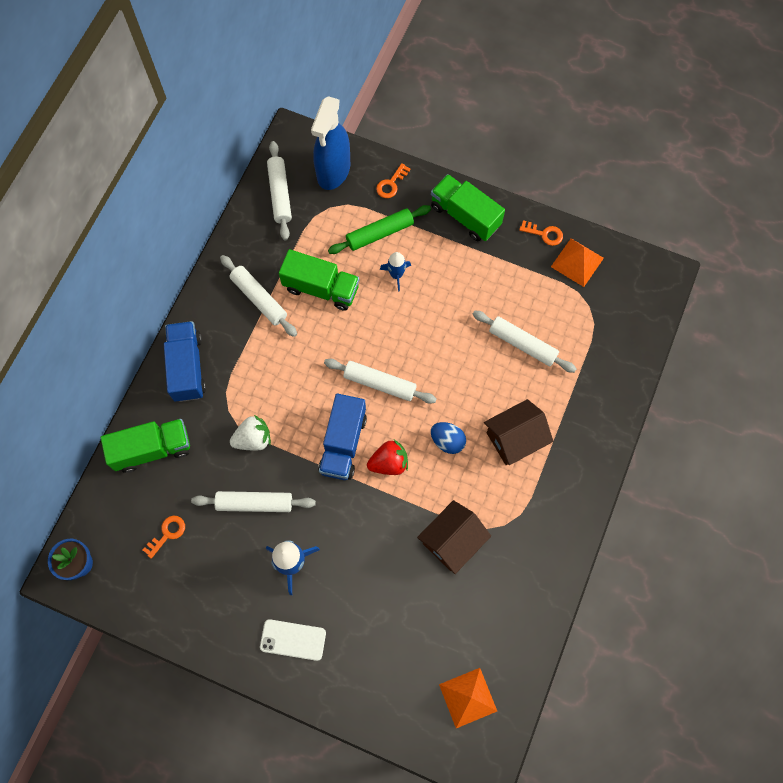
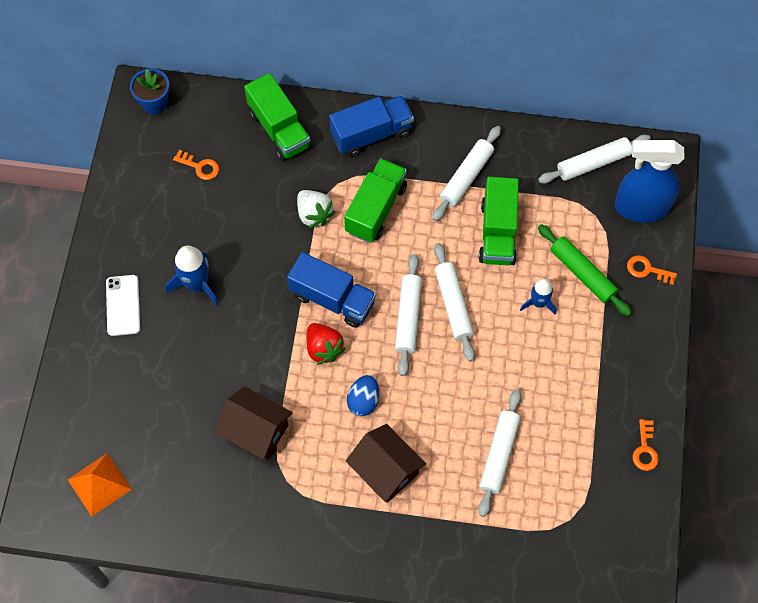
camera: 75 degrees right, 5 degrees down
white rolling pin [191,491,316,512] -> white rolling pin moved to [434,243,475,361]
blue truck [318,393,367,480] -> blue truck turned 150 degrees counterclockwise [287,252,376,328]
green truck [431,174,505,241] -> green truck moved to [344,158,407,243]
orange pyramid [551,239,604,287] -> none

